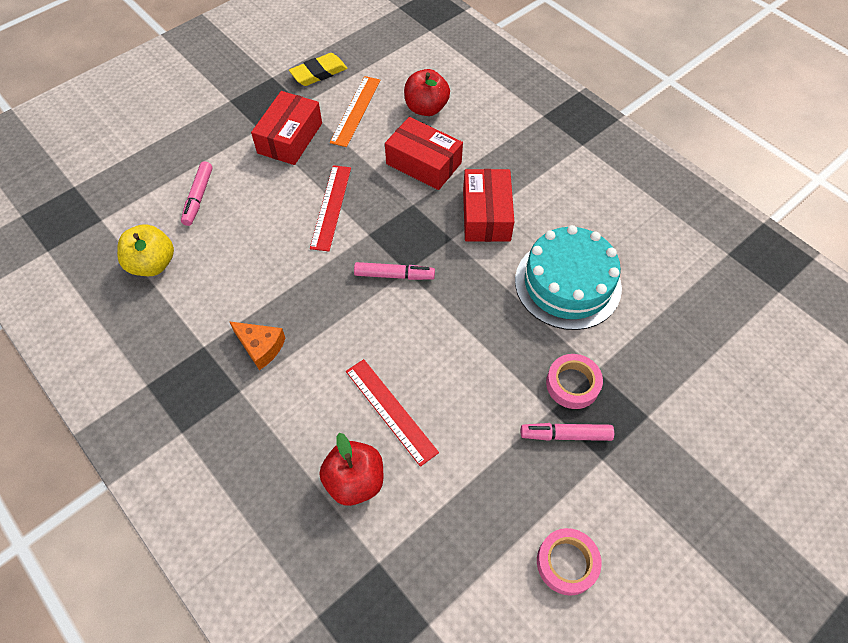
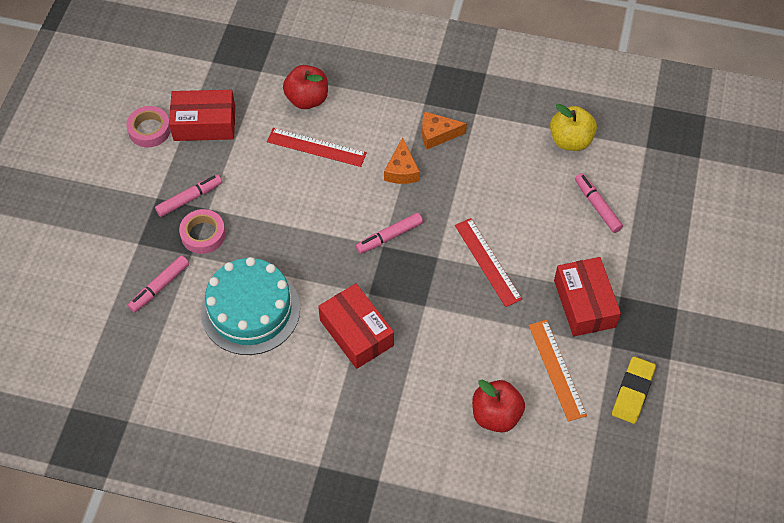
camera: 145 degrees right, 0 degrees up
red box [385,117,463,190] -> red box moved to [169,90,235,141]
none -> pink marker [128,255,189,313]
none -> orange cheese [384,137,420,184]

